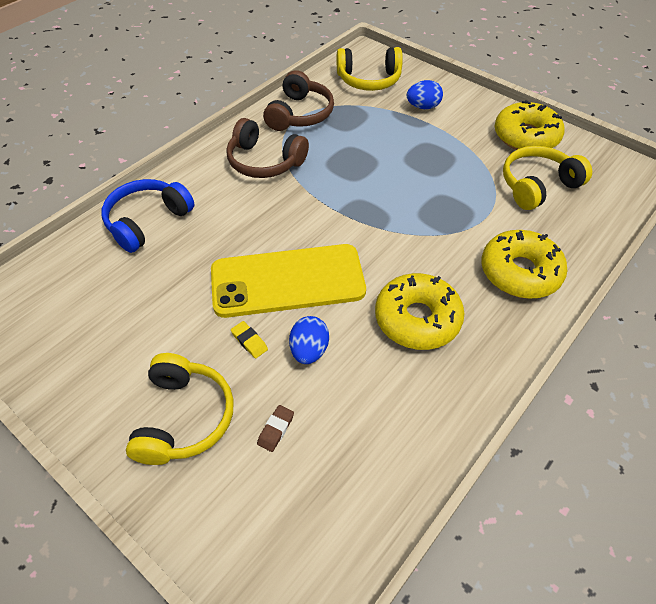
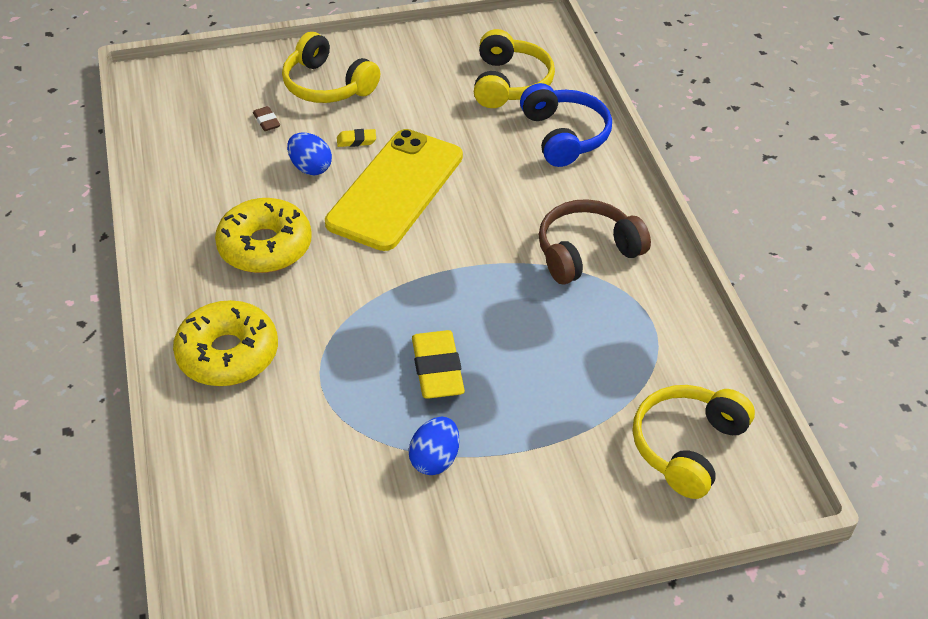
camera: 125 degrees right, 5 degrees down
brown headphones [263,70,334,131] -> none
blue egg [407,80,443,109] -> blue egg moved to [409,417,460,475]
yellow donut [495,100,565,150] -> none
yellow headphones [503,146,592,210] -> yellow headphones moved to [474,29,555,108]
none -> yellow eraser [412,330,465,399]

